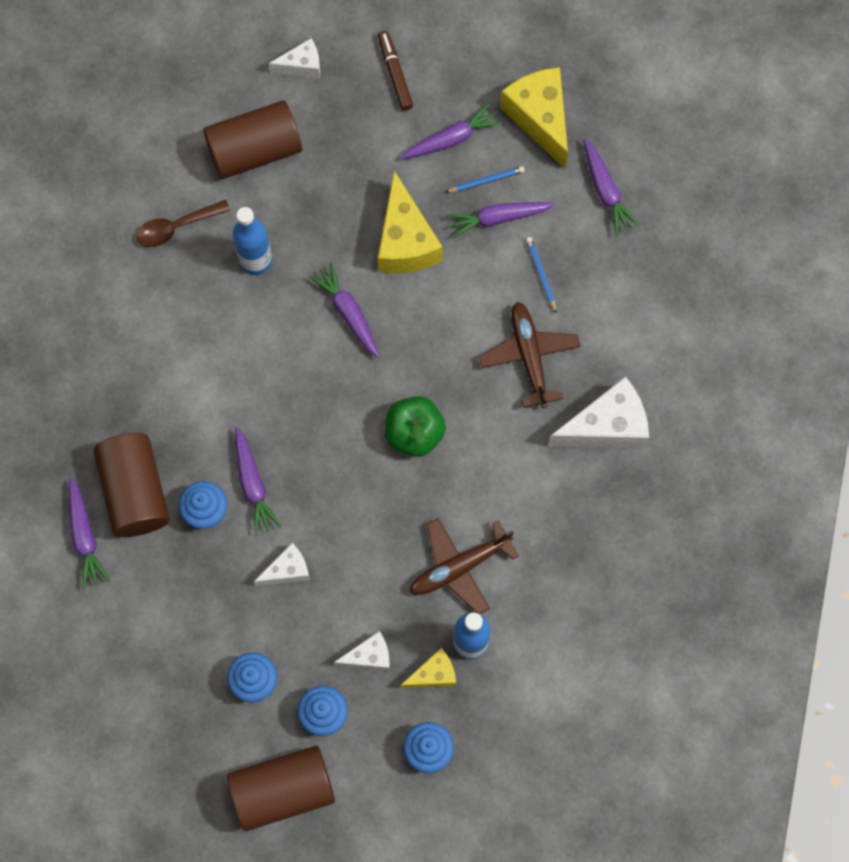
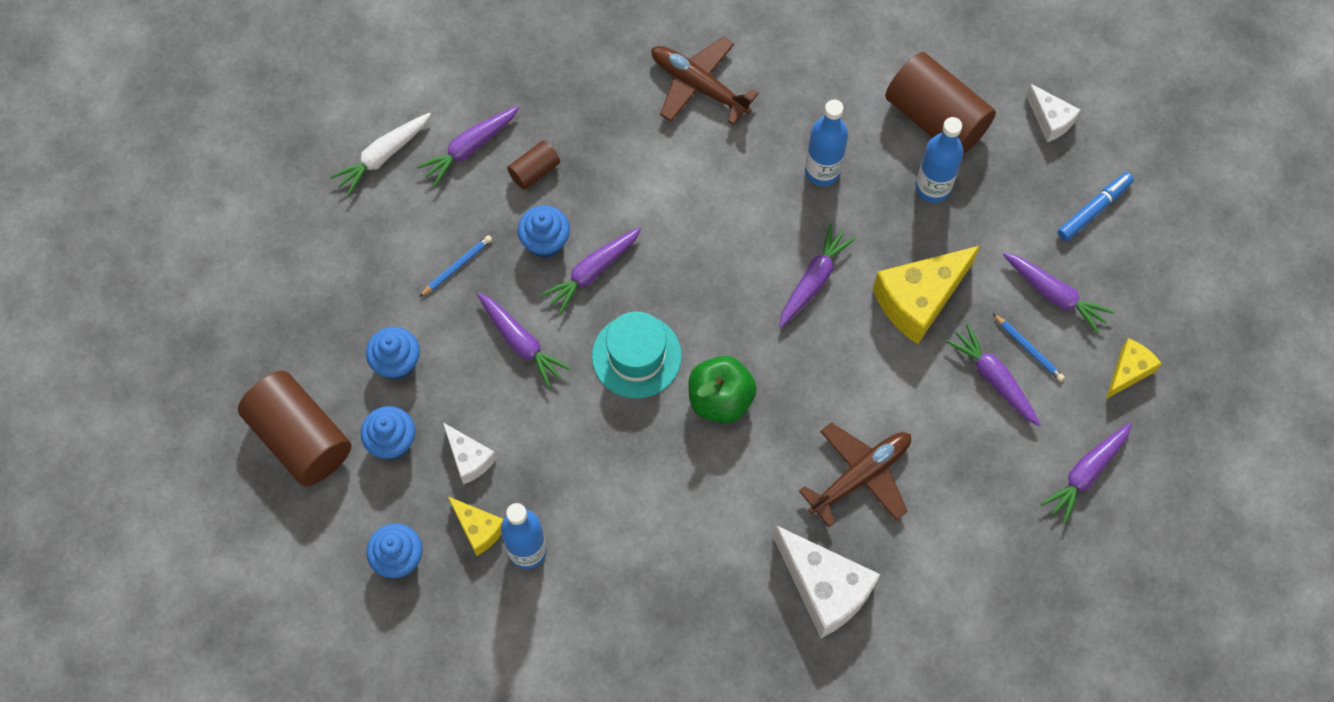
camera: 65 degrees right, 5 degrees down
brown cylinder [93,433,170,537] -> brown cylinder [507,140,560,190], size x0.48
brown spoon [136,200,230,247] -> none
white cheese [254,543,310,586] -> purple carrot [477,293,571,388]
brown marker [378,31,413,111] -> blue marker [1057,172,1134,241]
brown plane [410,518,519,614] -> brown plane moved to [651,37,759,125]
yellow cheese [500,67,568,169] -> yellow cheese [1106,338,1162,399], size x0.55
blue pencil [526,237,557,313] -> blue pencil moved to [419,235,492,297]
none -> white carrot [330,113,431,196]
none -> turquoise hat [592,312,682,398]
none -> blue bottle [916,117,964,203]

